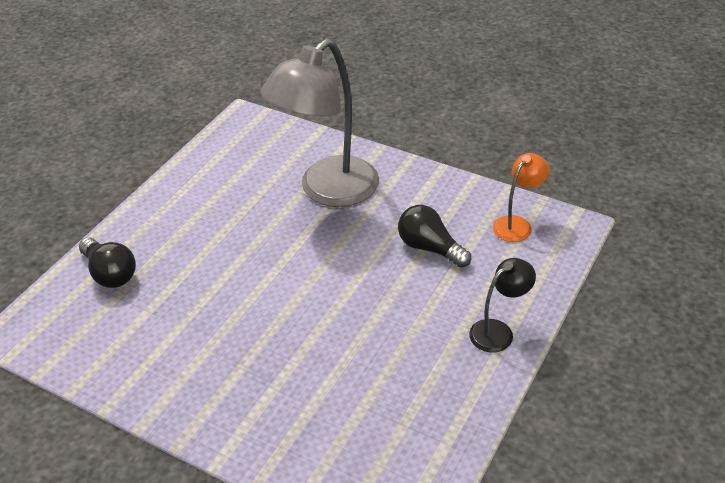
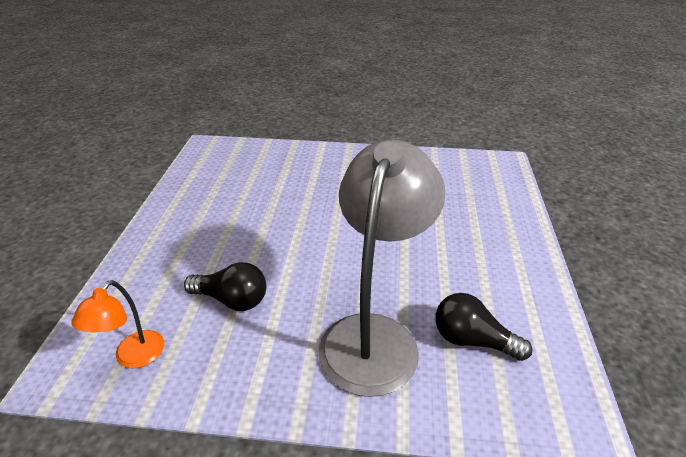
camera: 155 degrees right, 5 degrees down
black light bulb [79,237,136,288] -> black light bulb moved to [435,293,532,361]
black lamp [469,258,536,352] -> none

